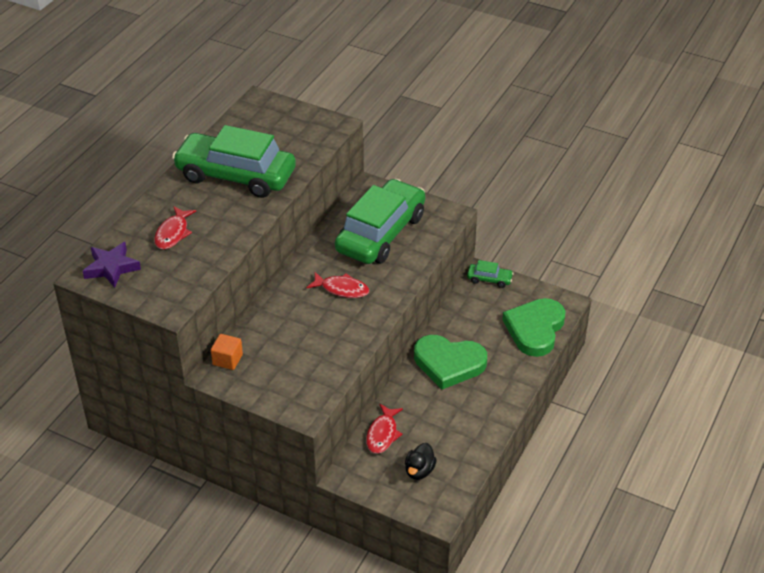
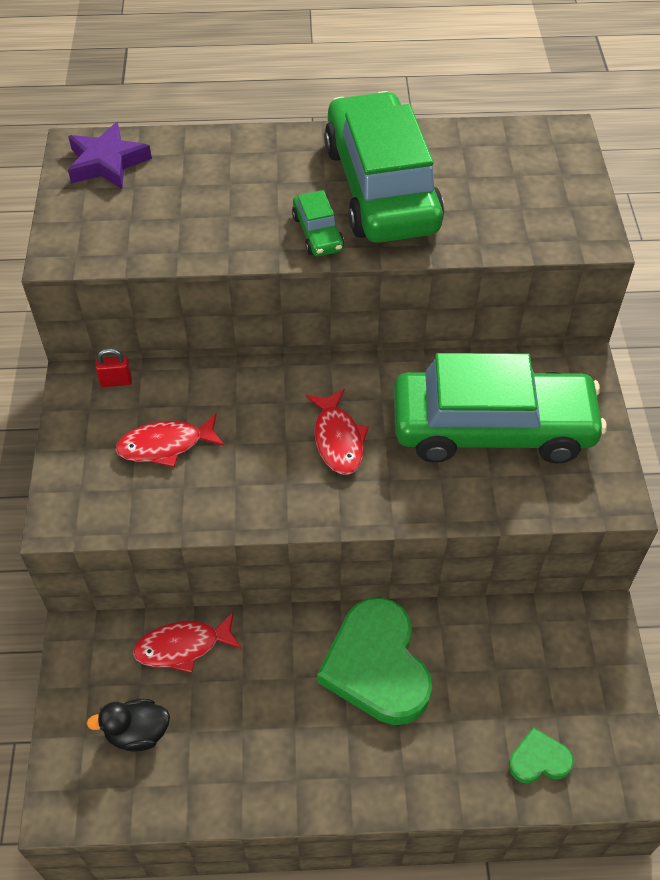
camera: 60 degrees right, 10 degrees up
red fish [154,206,196,249] -> red fish moved to [116,413,225,467]
orange cube [211,334,243,370] -> red padlock [95,348,132,387]
green car [467,260,514,288] -> green car moved to [292,190,344,256]
green heart [502,298,566,357] -> green heart [509,727,574,784], size x0.46

